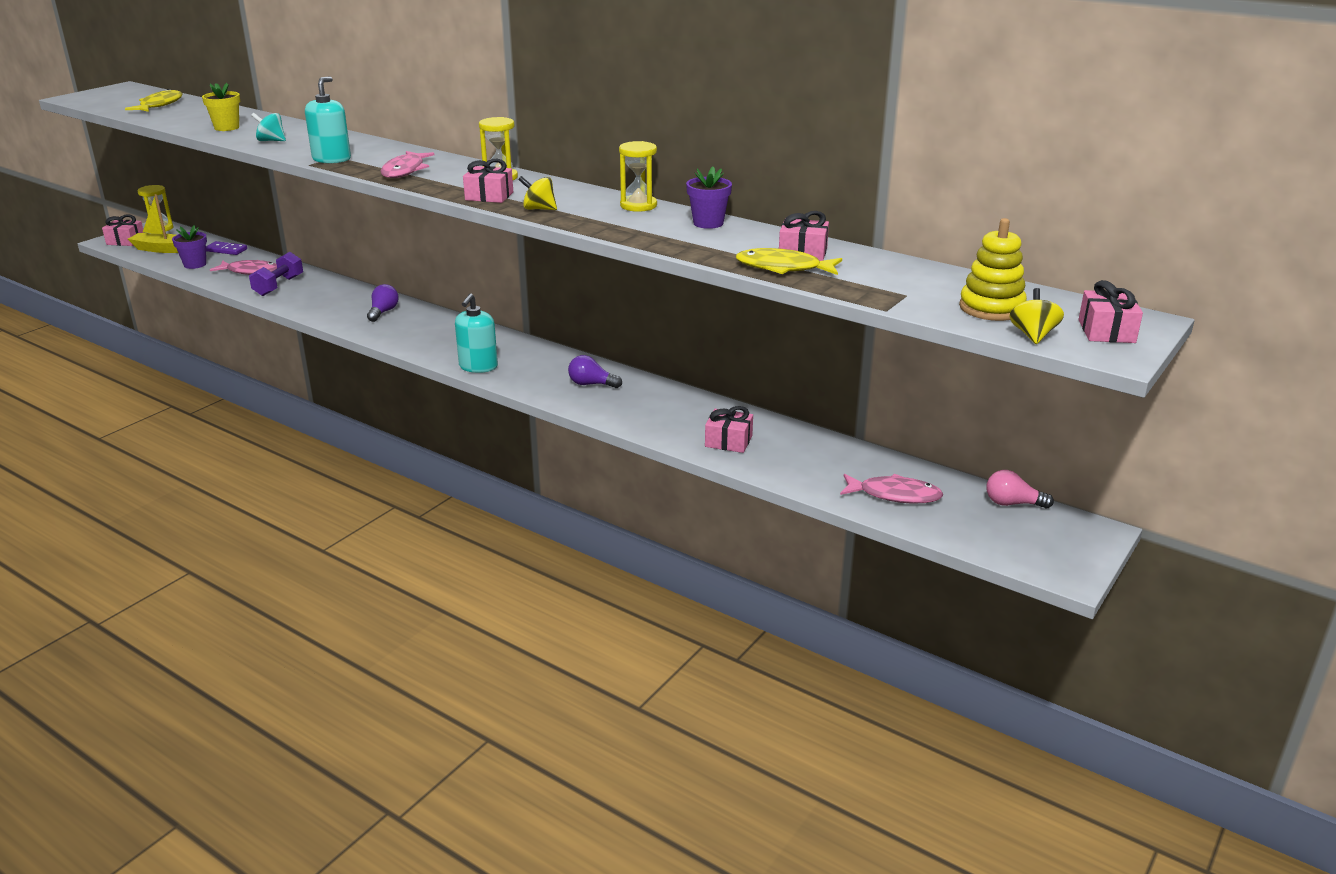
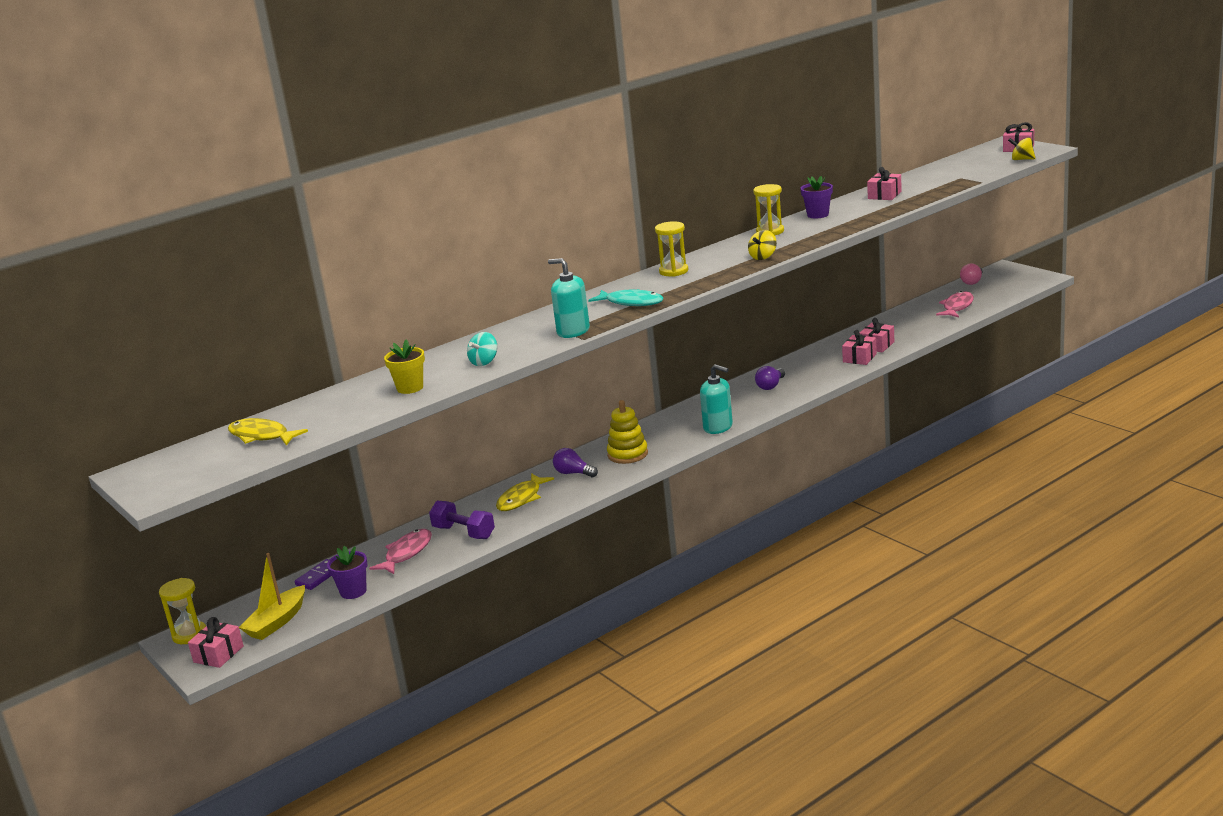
camera: 70 degrees left, 5 degrees down
pink fish [381,151,435,178] -> turquoise fish [588,289,664,306]
pink gift [463,159,513,203] -> pink gift moved to [842,330,877,365]
yellow fish [736,248,842,275] -> yellow fish moved to [496,473,554,511]
yellow stacking toy [959,218,1027,321] -> yellow stacking toy moved to [607,400,648,464]

